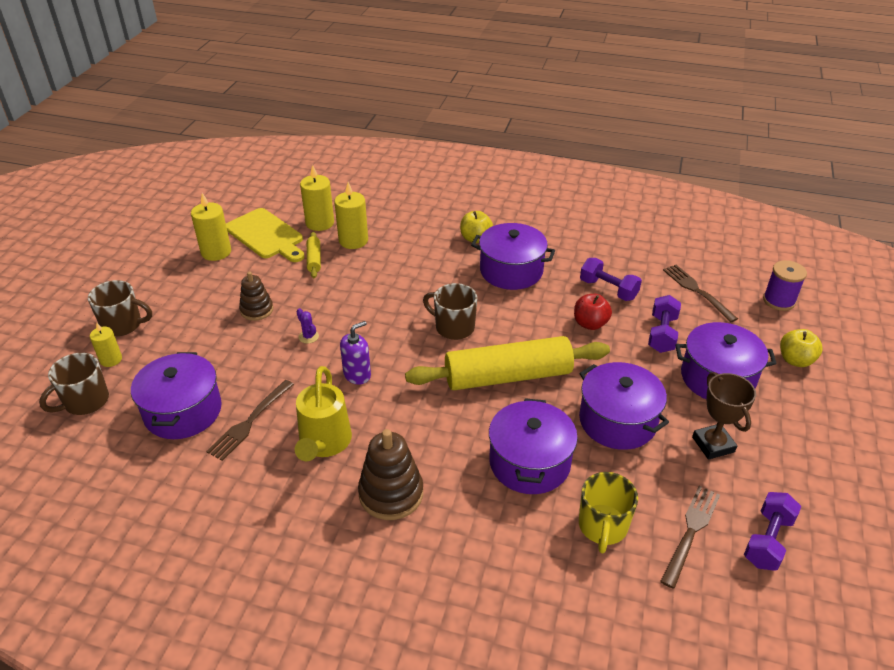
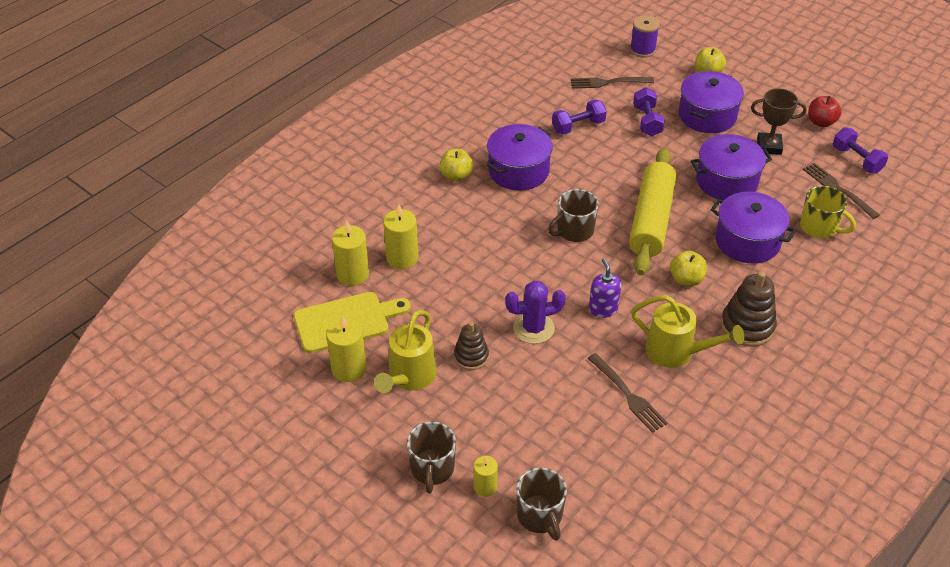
camera: 65 degrees left, 5 degrees up
brown mug [88,280,152,336] -> brown mug turned 150 degrees clockwise [407,421,456,493]
purple pot [131,352,222,439] -> none
purple cactus [296,308,319,344] -> purple cactus [505,281,566,344], size x2.02
yellow rolling pin [307,232,321,278] -> none
red apple [574,294,612,330] -> red apple moved to [808,96,841,127]
purple dumbbell [648,295,681,353] -> purple dumbbell turned 45 degrees clockwise [633,87,665,136]
none -> yellow watering can [374,310,437,393]
none -> yellow apple [670,250,707,286]

